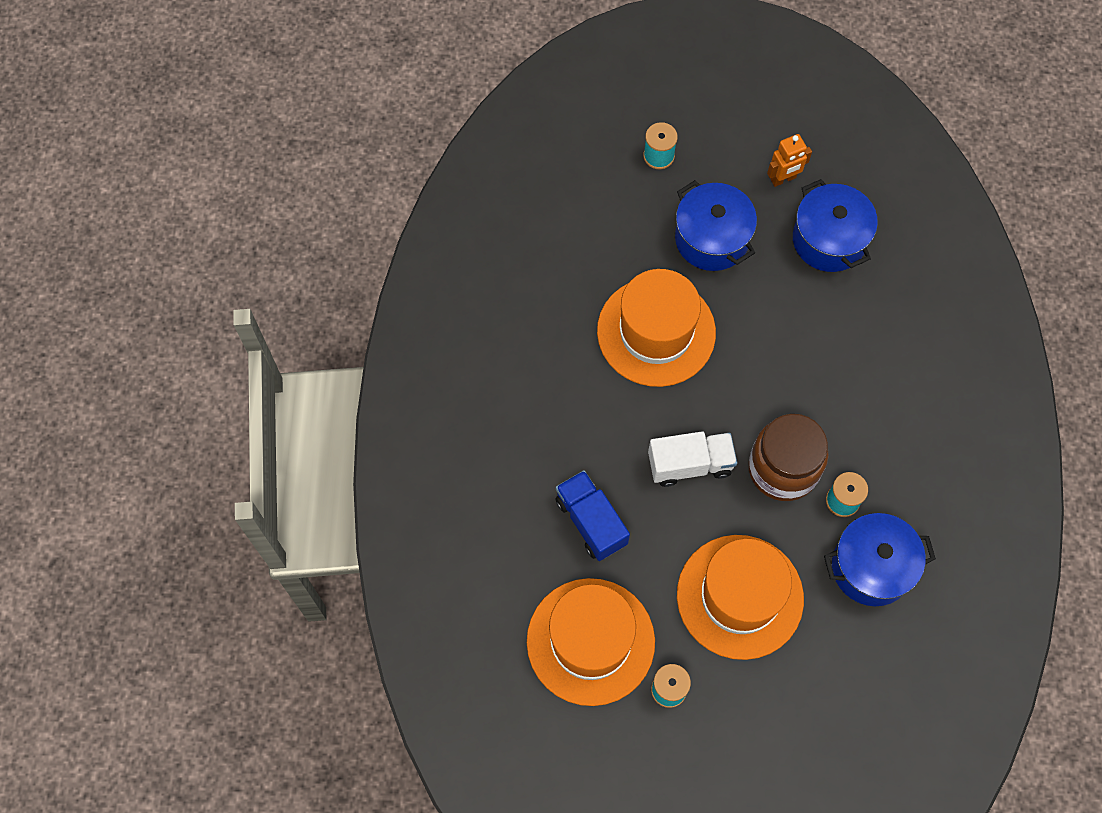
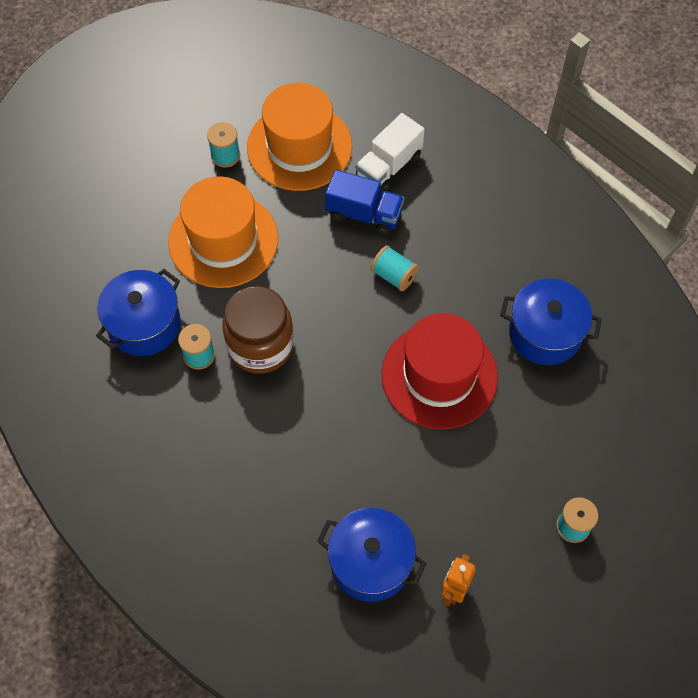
camera: 140 degrees right, 5 degrees down
orange hat [597,269,716,387] -> red hat [381,313,498,430]
white truck [648,431,737,487] -> white truck moved to [356,113,425,193]
blue pot [675,180,757,271] -> blue pot moved to [500,279,602,365]
none -> turquoise spool [370,245,419,291]

